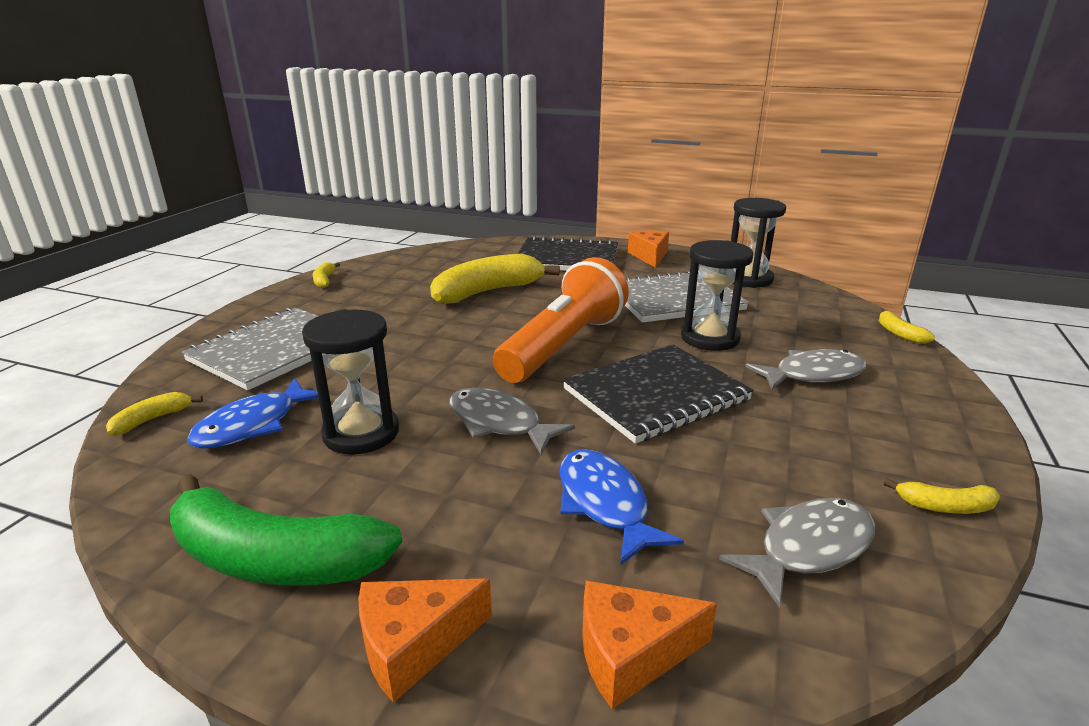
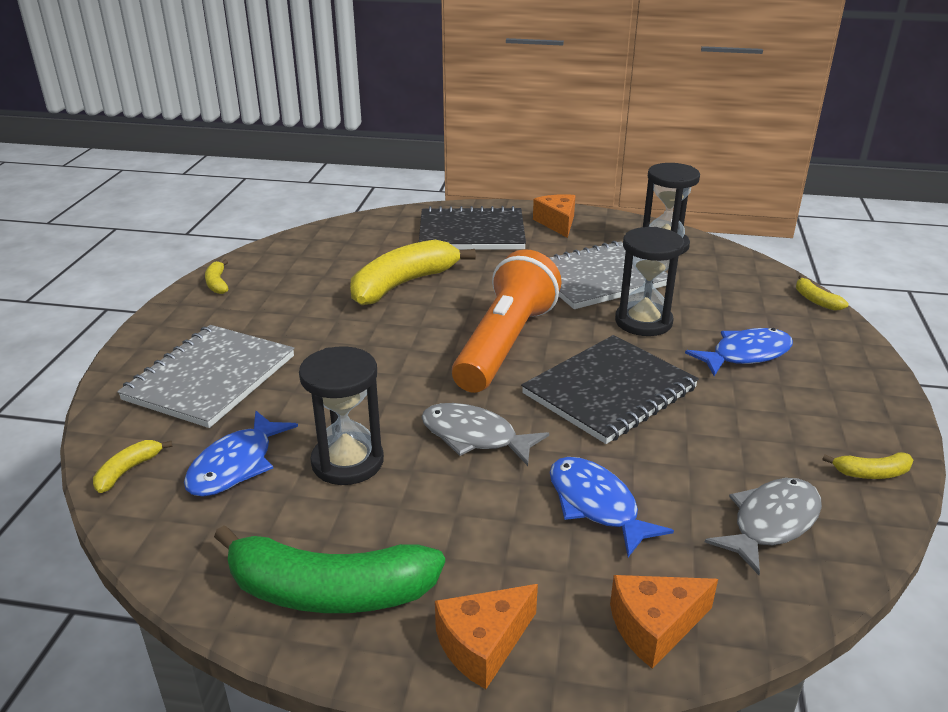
camera: 10 degrees left, 5 degrees up
grey fish [745,349,867,390] -> blue fish [685,328,793,376]

